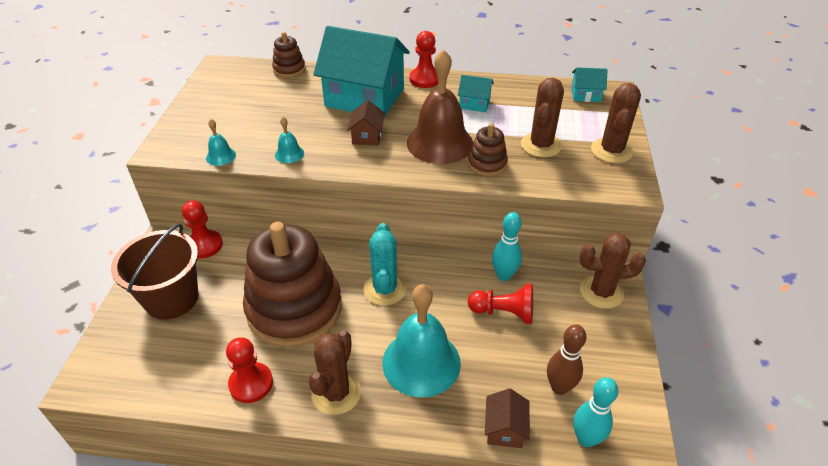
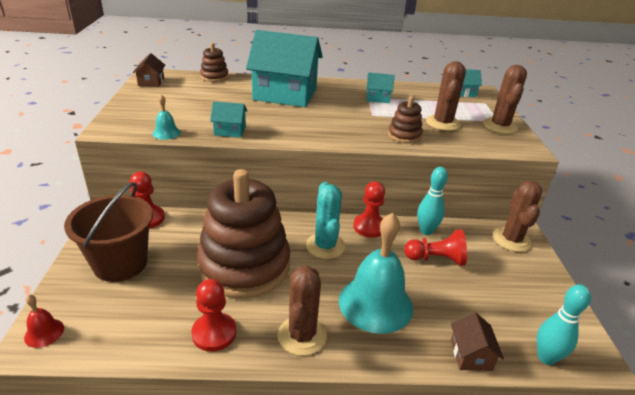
camera: 10 degrees left, 10 degrees down
turquoise bell [275,117,304,163] -> turquoise house [210,101,248,138]
brown house [347,100,385,146] -> brown house moved to [133,53,165,87]
brown bell [407,49,473,164] -> none
red pawn [410,31,438,88] -> red pawn moved to [353,181,385,238]
brown bowling pin [547,324,587,395] -> none
brown cactus [579,233,646,309] -> brown cactus turned 75 degrees counterclockwise [493,181,542,252]
none -> red bell [24,295,64,348]

